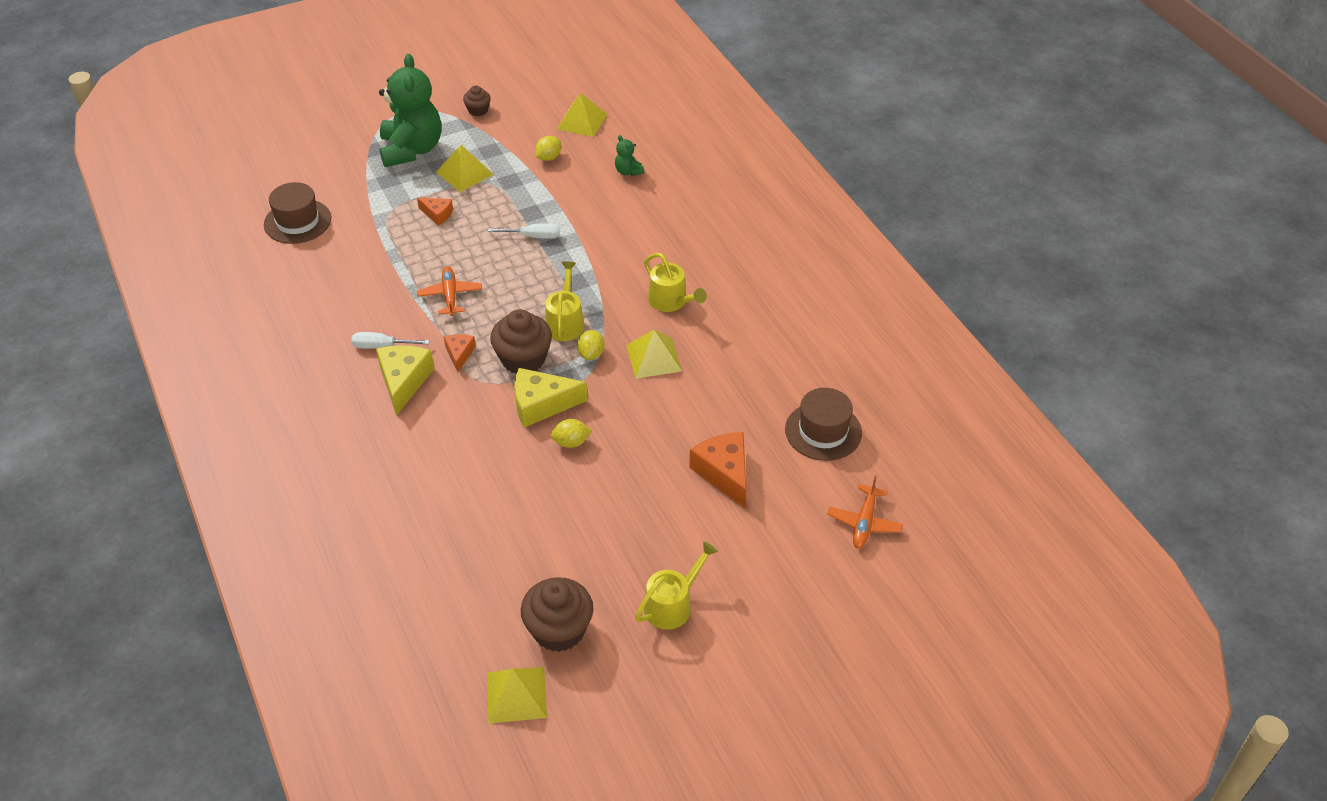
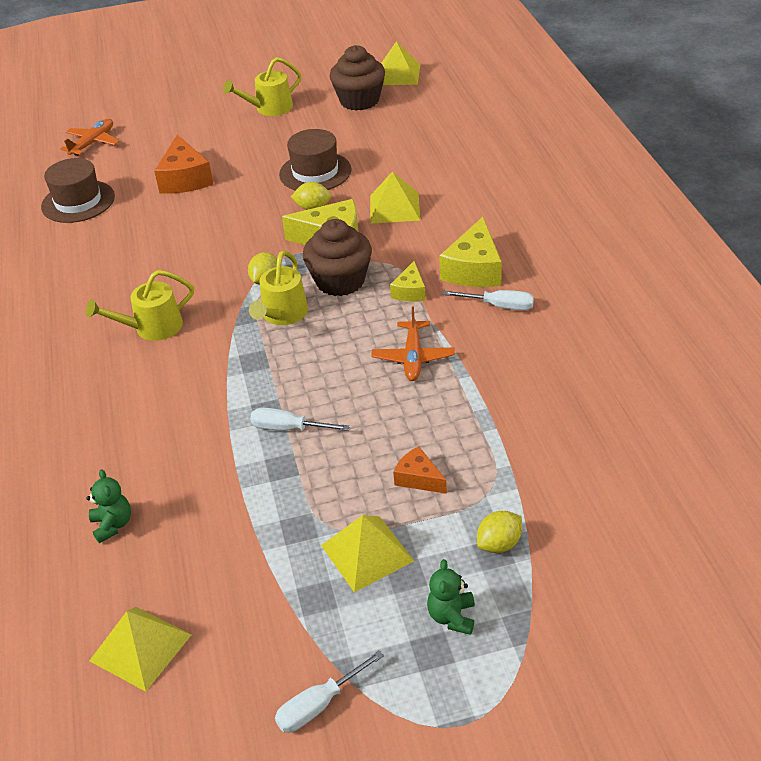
camera: 165 degrees left, 5 degrees down
brown hat [264,182,331,244] -> brown hat moved to [279,129,351,191]
green teddy bear [379,54,441,167] -> green teddy bear [427,559,475,635], size x0.41
orange cheese [444,334,476,372] -> yellow cheese [390,261,426,302]
brown cupcake [463,85,491,116] -> white screwdriver [275,651,384,732]
yellow lemon [535,136,561,161] -> yellow lemon moved to [477,511,522,553]
yellow pyramid [626,330,682,379] -> yellow pyramid moved to [370,172,420,224]
yellow watering can [644,253,707,312] -> yellow watering can turned 90 degrees counterclockwise [86,270,194,341]

